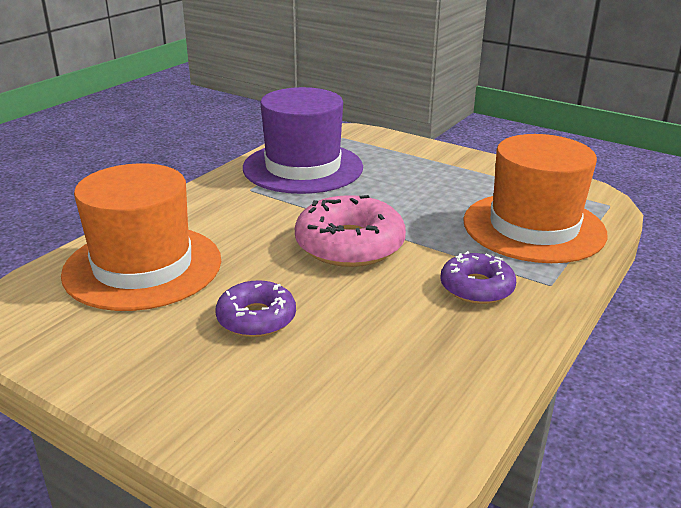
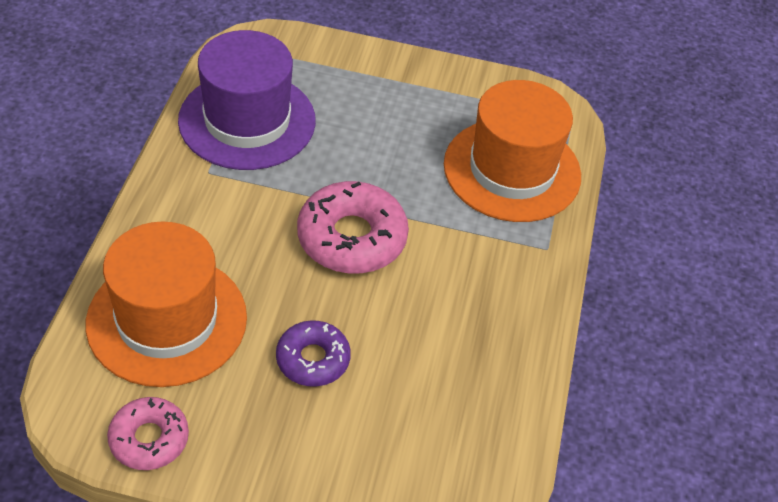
camera: 25 degrees left, 20 degrees up
purple donut [440,251,516,304] -> none
none -> pink donut [107,397,189,470]

